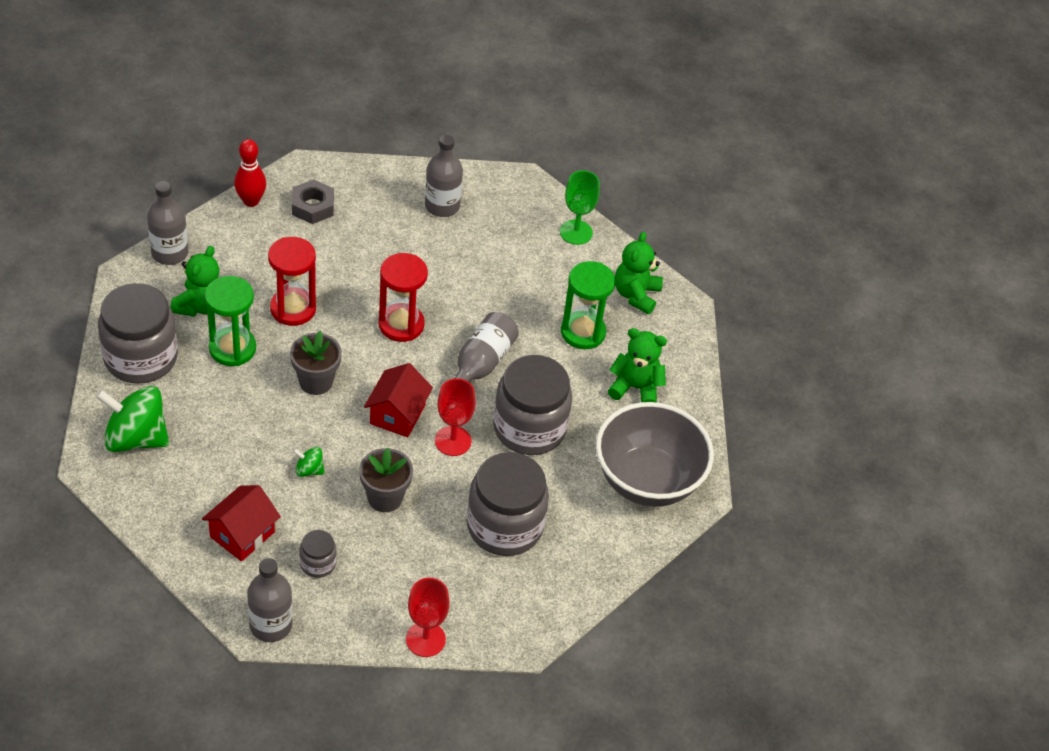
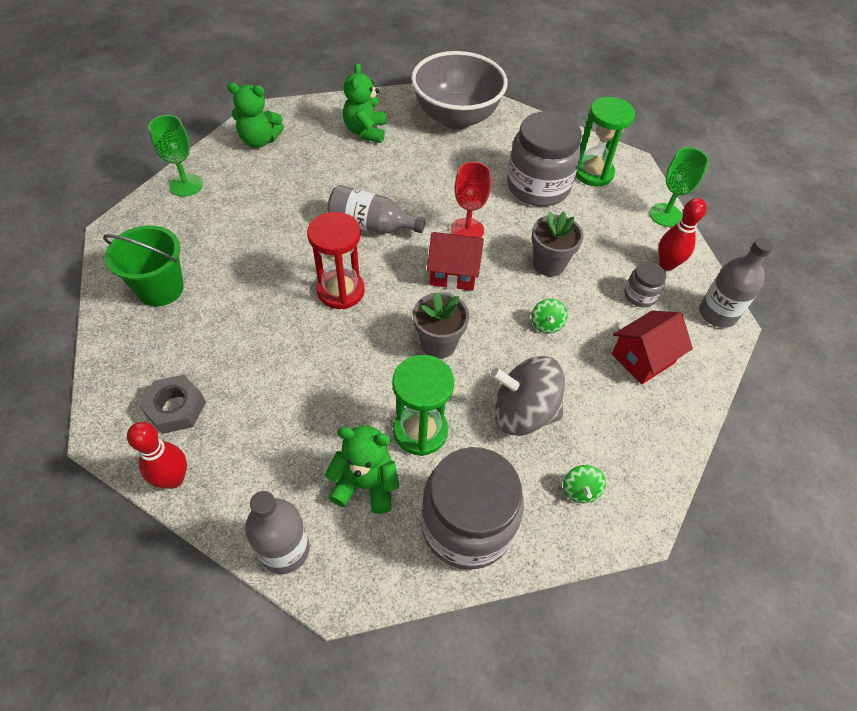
camera: 100 degrees left, 5 degrees up
green spinning top [96,386,169,452] -> green spinning top [563,465,606,503], size x0.46
red house [202,485,281,561] -> red house turned 60 degrees counterclockwise [611,311,693,384]
red hourglass [268,237,316,326] -> none
red goblet [406,578,449,657] -> green goblet [650,147,709,227]
grey bottle [425,135,463,217] -> green bucket [103,225,184,306]
grey jar [493,355,572,455] -> none
green hourglass [561,261,615,349] -> green hourglass moved to [576,97,635,186]
none -> grey spinning top [491,356,565,436]
none -> red bowling pin [658,198,707,271]

